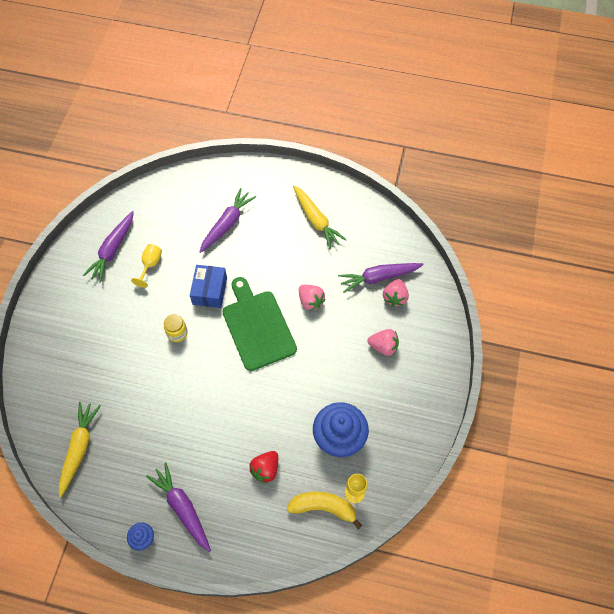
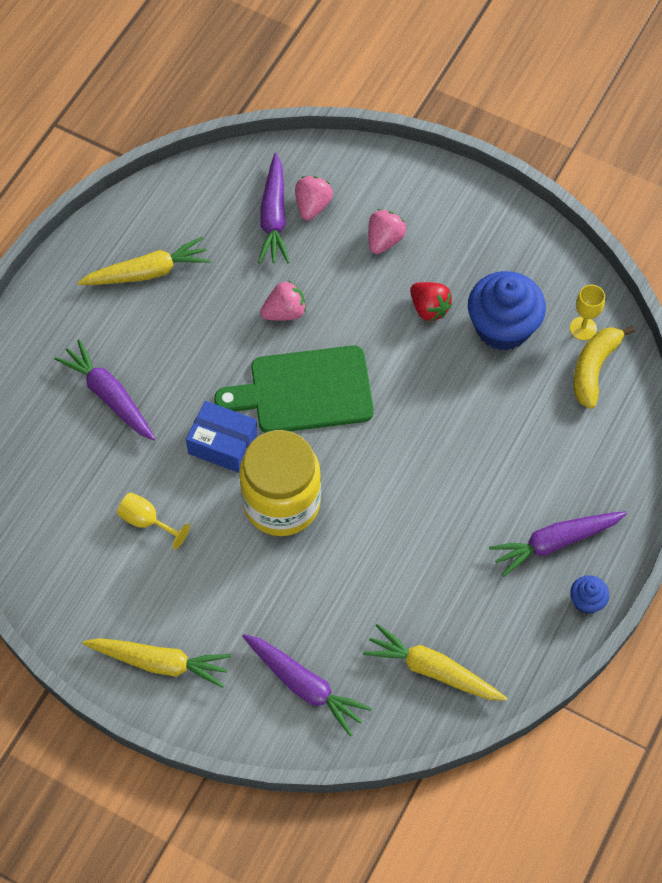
camera: 75 degrees left, 0 degrees up
purple carrot [83,211,134,282] -> purple carrot moved to [242,634,372,736]
yellow jar [164,314,188,342] -> yellow jar [239,430,321,536], size x2.35
red strawberry [250,451,278,483] -> red strawberry moved to [410,282,453,321]
pink strawberry [383,279,409,307] -> pink strawberry turned 105 degrees counterclockwise [295,176,333,221]
none -> yellow carrot [83,638,231,688]

